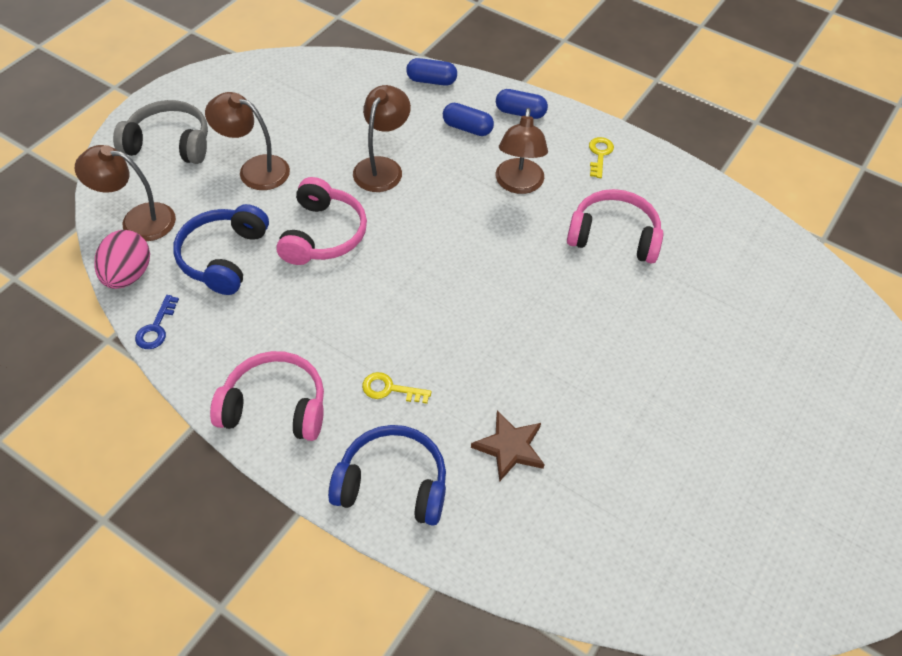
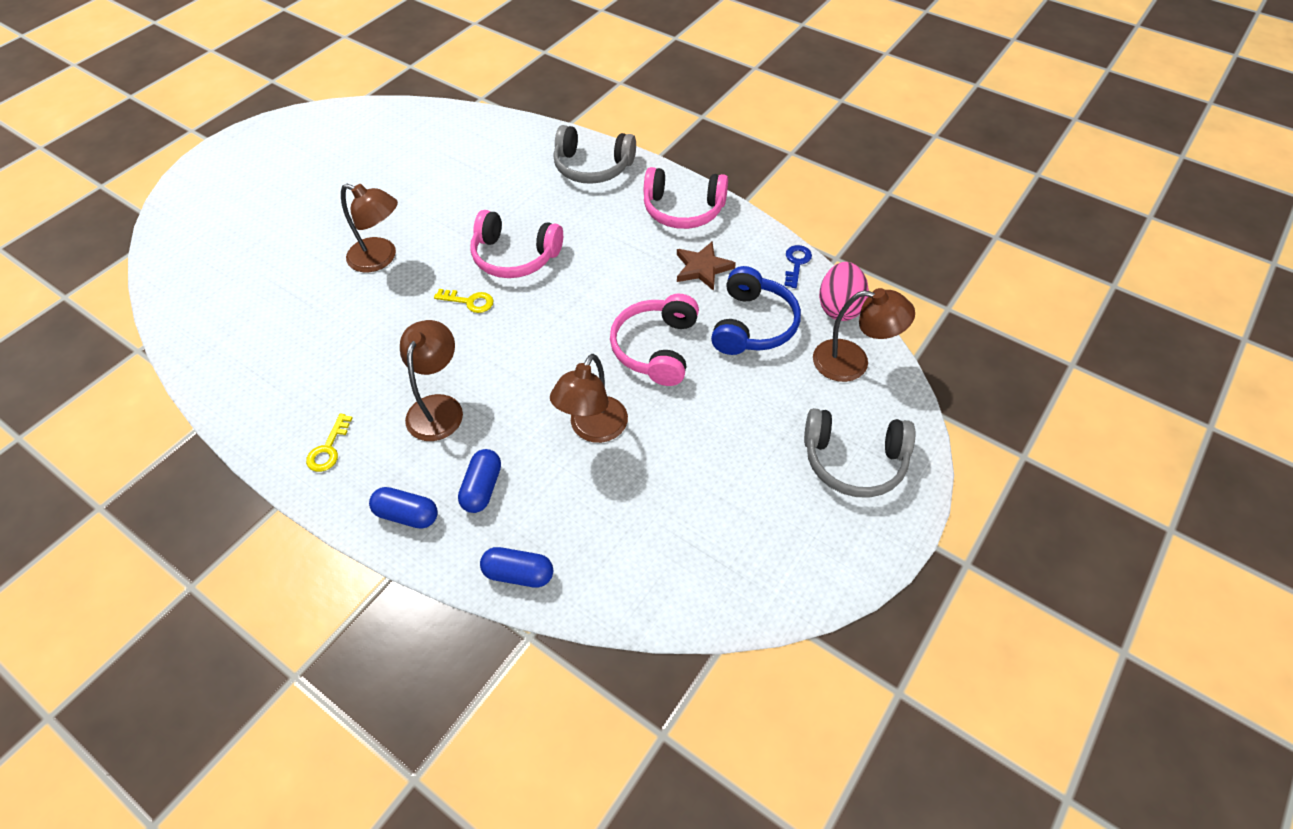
camera: 175 degrees left, 0 degrees up
brown lamp [205,92,290,190] -> brown lamp moved to [341,184,398,272]
blue headphones [328,425,446,526] -> grey headphones [553,125,636,184]
yellow key [362,372,432,404] -> yellow key moved to [434,289,494,313]
blue capsule [443,103,494,136] -> blue capsule turned 75 degrees clockwise [458,449,501,513]
brown star [471,410,545,482] -> brown star moved to [677,242,736,291]
pink headphones [567,189,663,264] -> pink headphones moved to [471,210,563,278]

